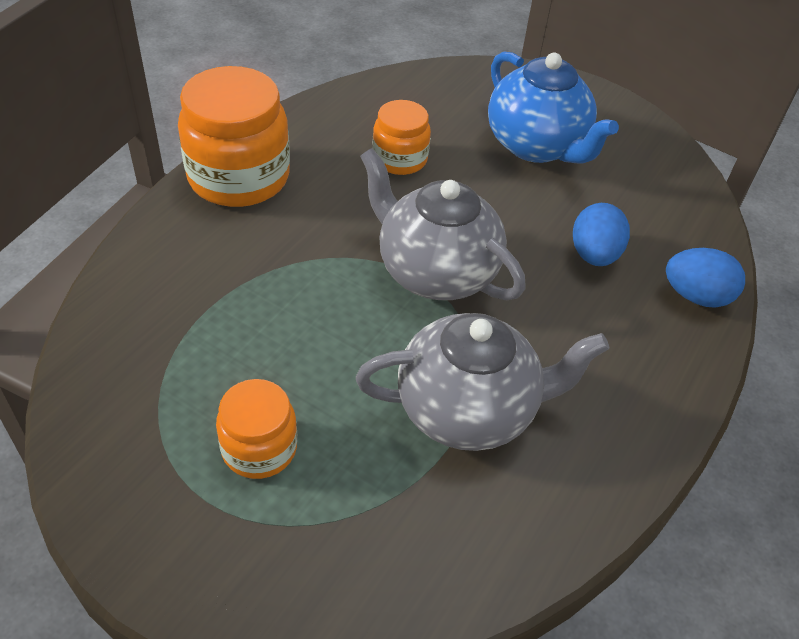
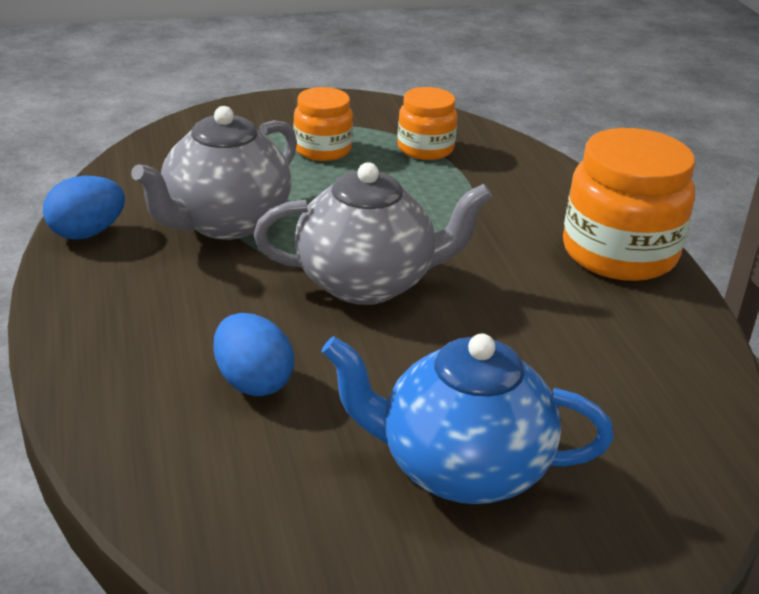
camera: 135 degrees right, 15 degrees down
orange jar [372,100,431,175] -> orange jar moved to [398,87,457,160]
blue egg [666,248,745,308] -> blue egg moved to [43,176,125,240]

